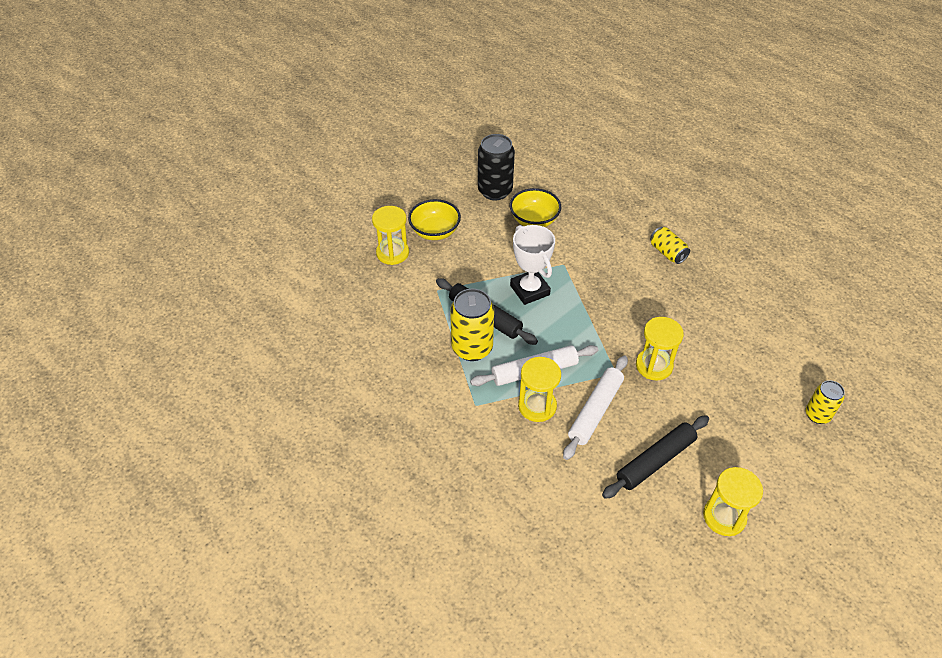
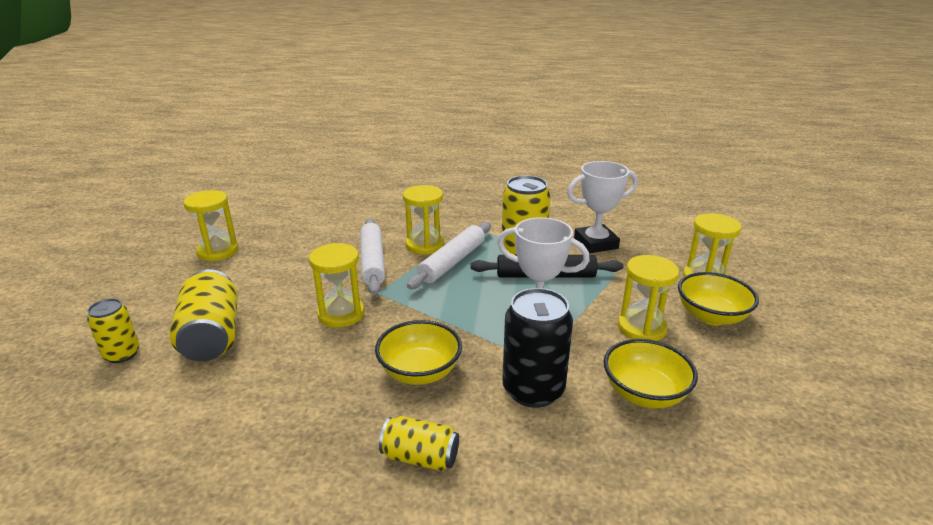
camera: 140 degrees right, 20 degrees down
black can [478,134,515,200] -> black can moved to [502,288,573,408]
black rolling pin [602,415,709,499] -> none
none -> yellow can [170,269,238,361]
none -> yellow bowl [375,320,462,385]
none -> white trophy [567,161,638,253]
none -> yellow hourglass [618,255,679,341]

